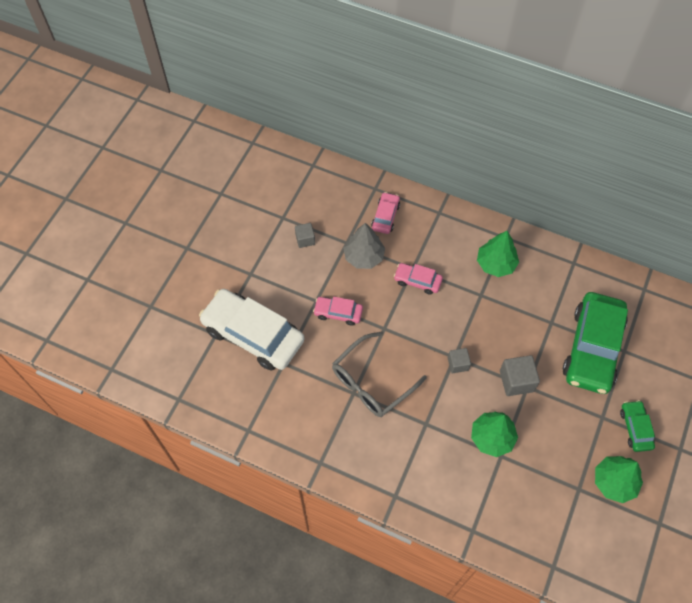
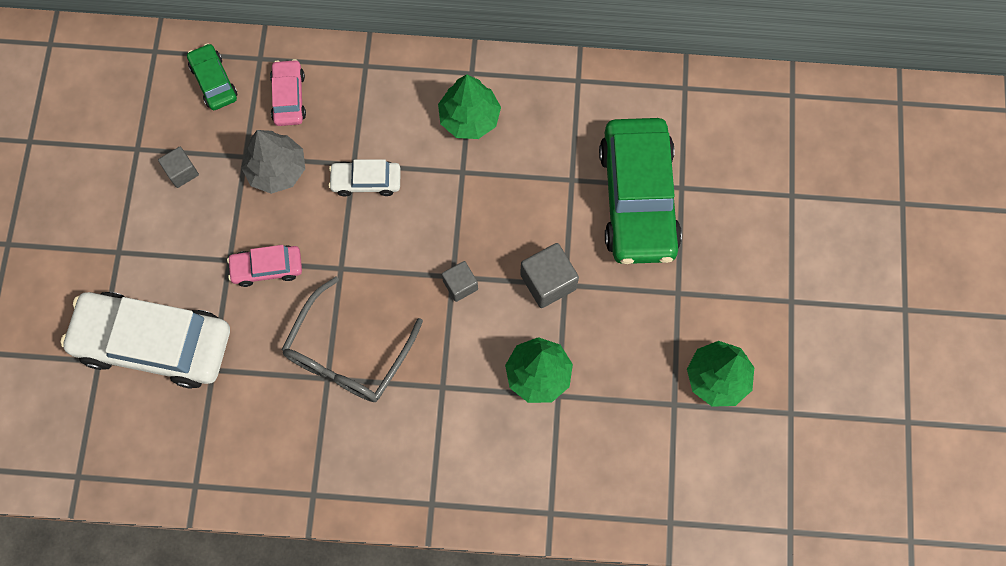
camera: 20 degrees left, 10 degrees up
pink car [394,263,443,295] -> white car [328,159,401,197]
green car [620,400,655,452] -> green car moved to [187,43,238,110]

